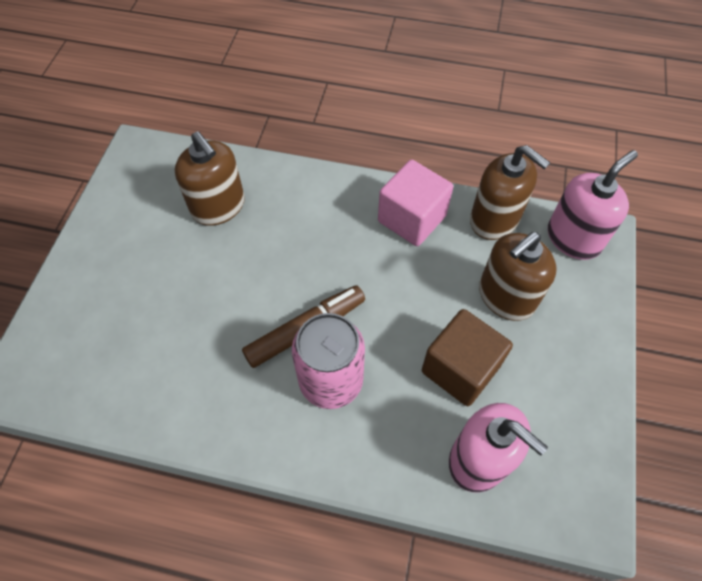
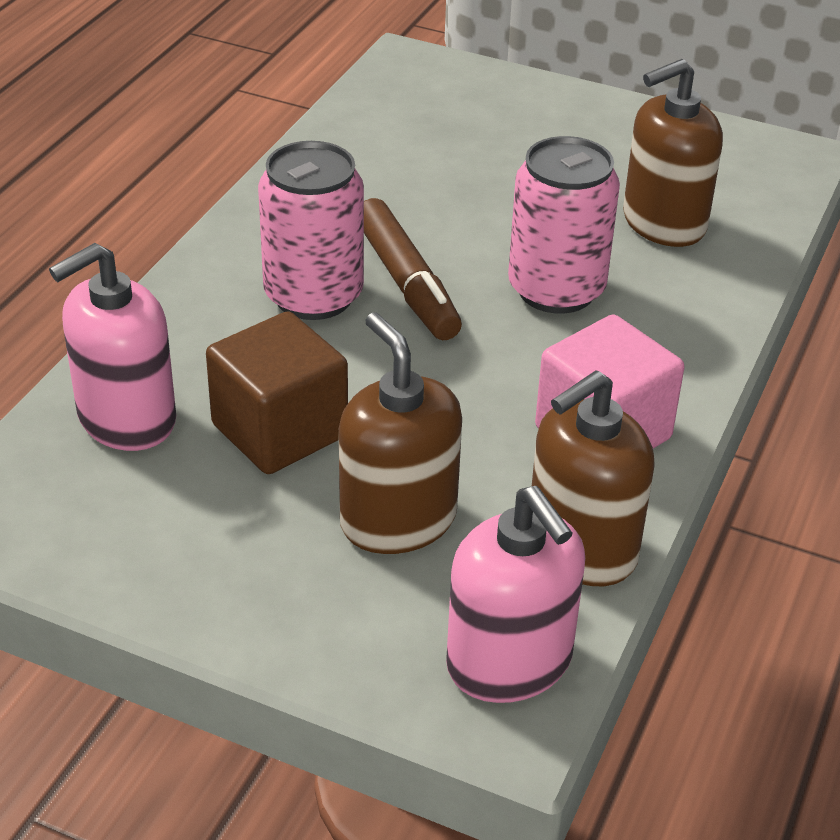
camera: 100 degrees right, 20 degrees down
none -> pink can [508,136,620,314]

